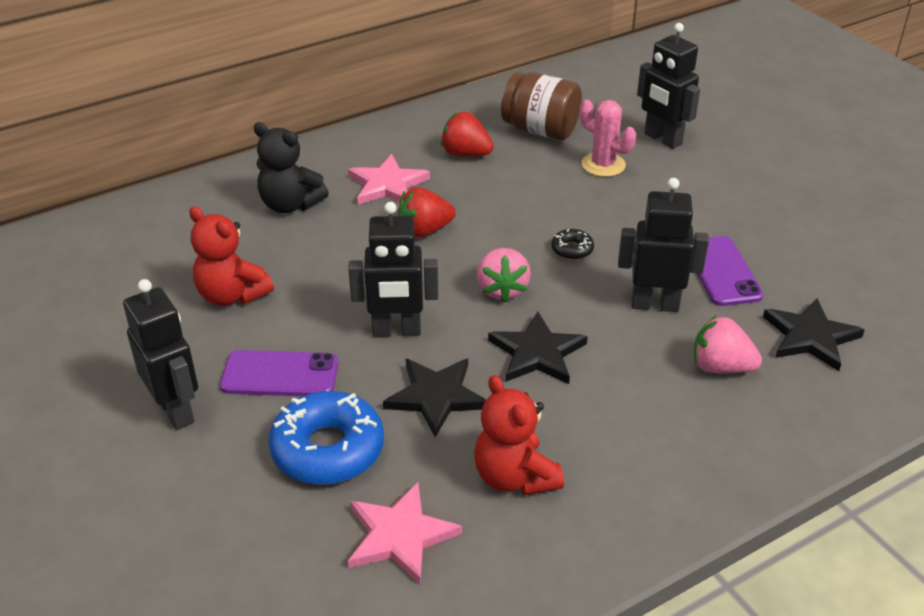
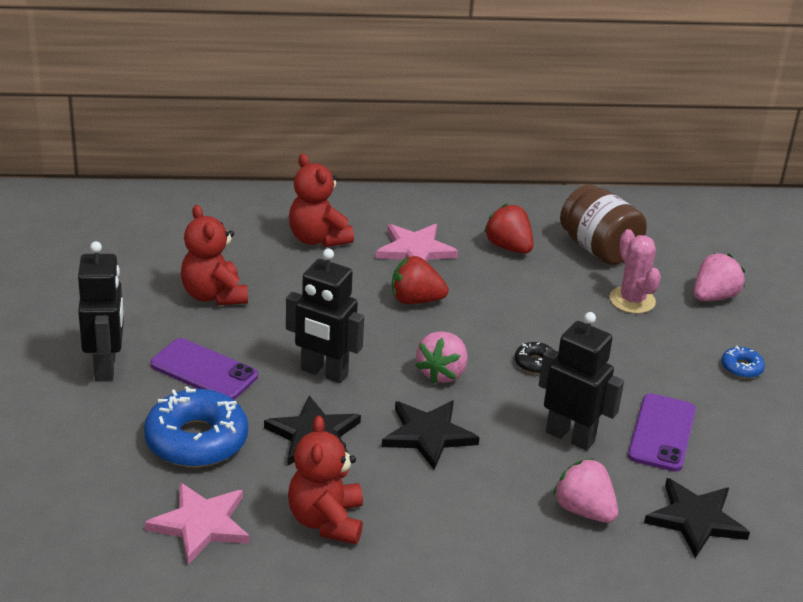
camera: 25 degrees right, 5 degrees down
black teddy bear [254,122,329,213] -> red teddy bear [289,154,354,247]
black robot [637,23,700,149] -> pink strawberry [694,253,745,301]
none -> blue donut [721,346,765,378]

